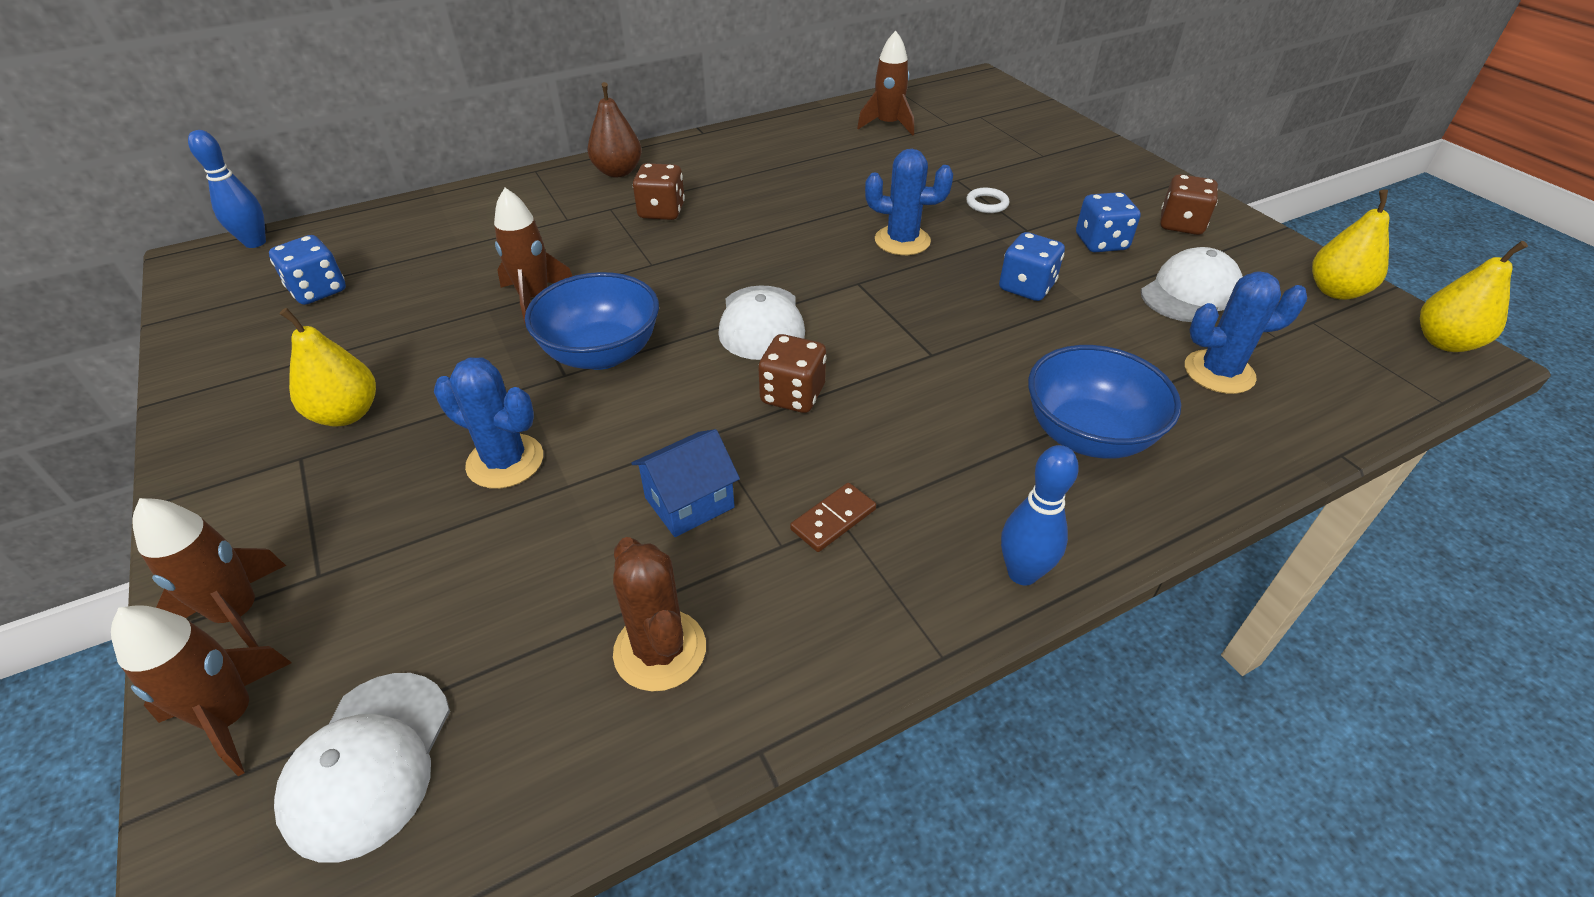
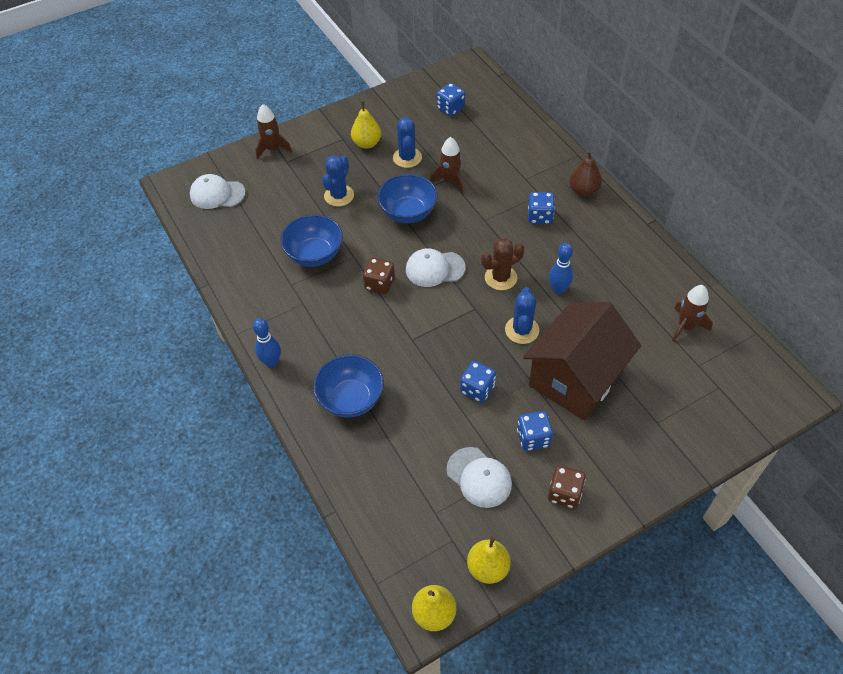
camera: 90 degrees right, 10 degrees up
brown rocket [111,605,292,776] -> none
blue bowling pin [188,130,266,248] -> blue bowling pin moved to [549,243,573,294]
brown cactus [613,537,706,691] -> brown cactus moved to [481,238,524,290]
blue house [631,429,740,537] -> blue bowl [280,214,343,267]
brown dice [633,163,685,220] -> blue dice [528,192,555,224]
brown domino [790,483,876,552] -> none
white ring [966,188,1009,213] -> brown house [523,302,641,420]
blue cactus [1185,272,1307,394] -> blue cactus moved to [393,117,422,168]

